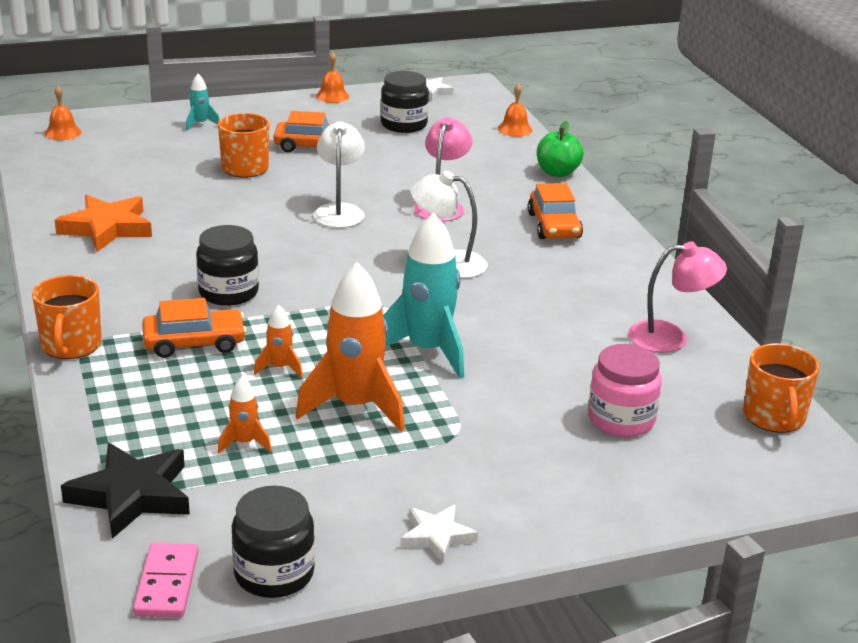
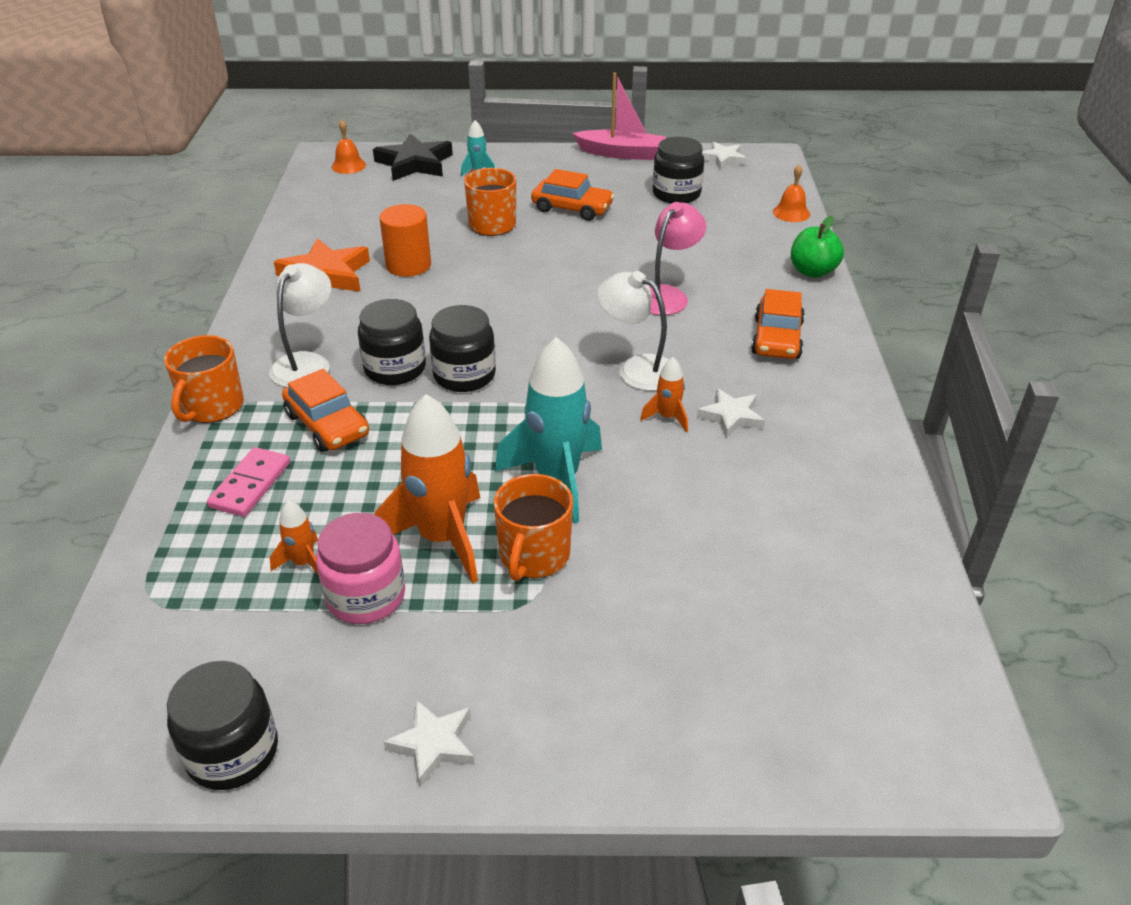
camera: 20 degrees right, 10 degrees up
black star [61,443,190,539] -> black star moved to [373,133,453,181]
pink domino [133,543,198,618] -> pink domino moved to [207,447,290,517]
orange car [142,298,247,358] -> orange car turned 45 degrees clockwise [282,369,369,452]
orange rocket [254,305,303,378] -> orange rocket moved to [640,357,688,432]
white lamp [313,121,365,228] -> white lamp moved to [269,263,331,387]
orange bell [316,52,349,103] -> pink boat [572,72,666,160]
pink jar [588,344,662,437] -> pink jar moved to [316,513,405,624]
pink lamp [628,241,727,352] -> none
orange mug [743,343,820,433] -> orange mug moved to [494,474,573,581]
none -> orange cylinder [379,204,431,277]
none -> black jar [429,305,496,392]
none -> white star [697,388,765,438]

